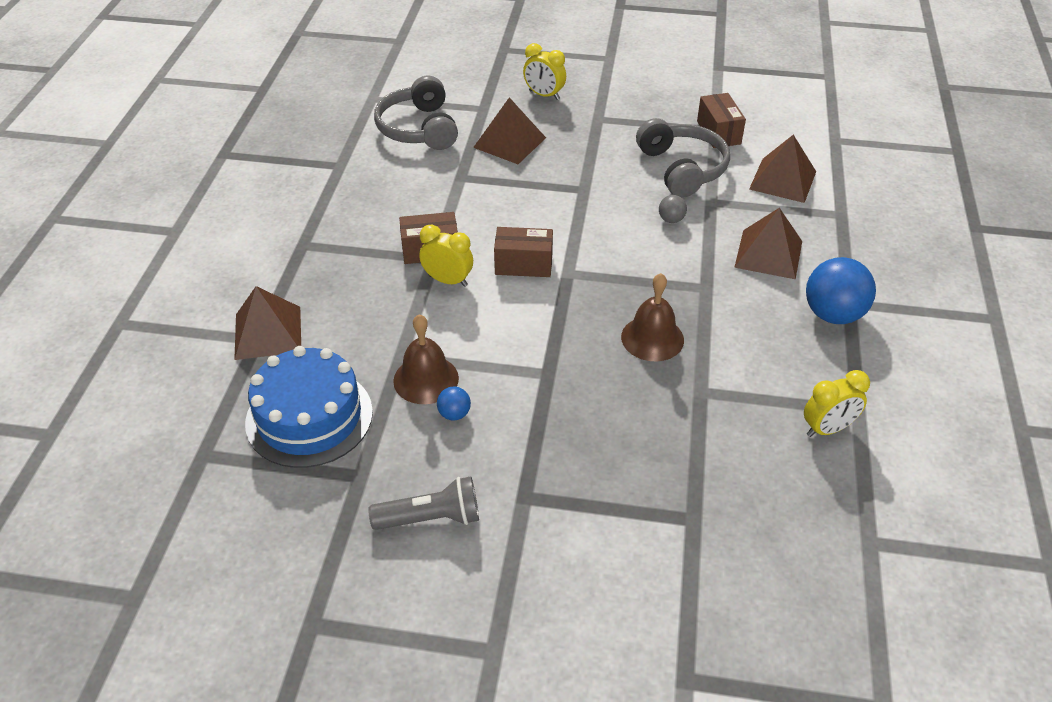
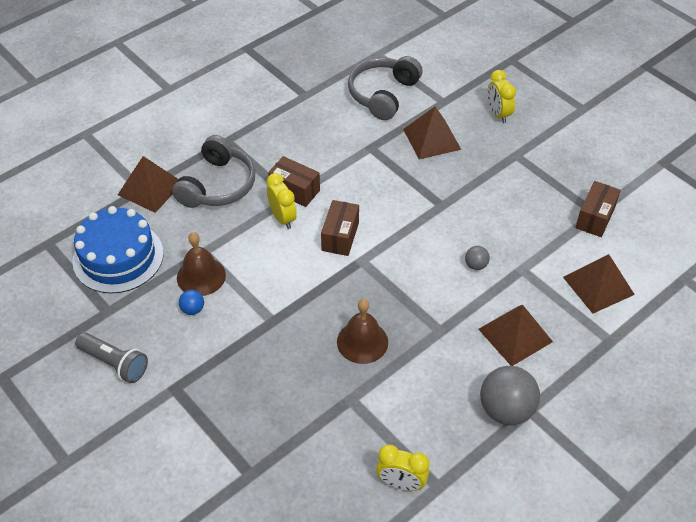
camera: 40 degrees right, 5 degrees up
brown box [494,227,553,277] -> brown box turned 60 degrees clockwise [321,200,359,256]
grey headphones [636,118,730,198] -> grey headphones moved to [172,135,256,208]
blue ball [806,257,876,324] -> grey ball [480,366,540,425]

